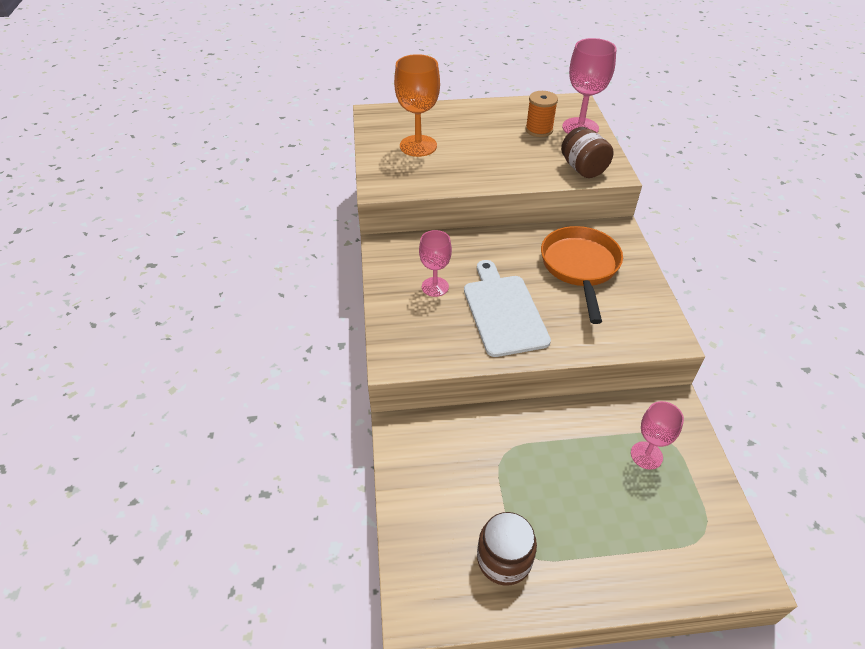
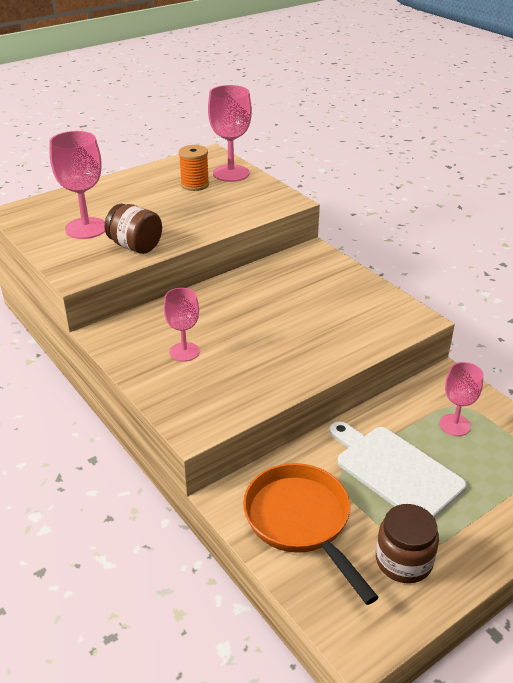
camera: 30 degrees left, 10 degrees down
orange goblet [394,54,440,157] -> pink goblet [49,131,105,239]
white cutting board [464,260,551,357] -> white cutting board moved to [329,422,467,518]
orange pan [541,226,623,324] -> orange pan moved to [243,463,379,605]
brown jar [561,127,614,178] -> brown jar moved to [105,204,162,254]

